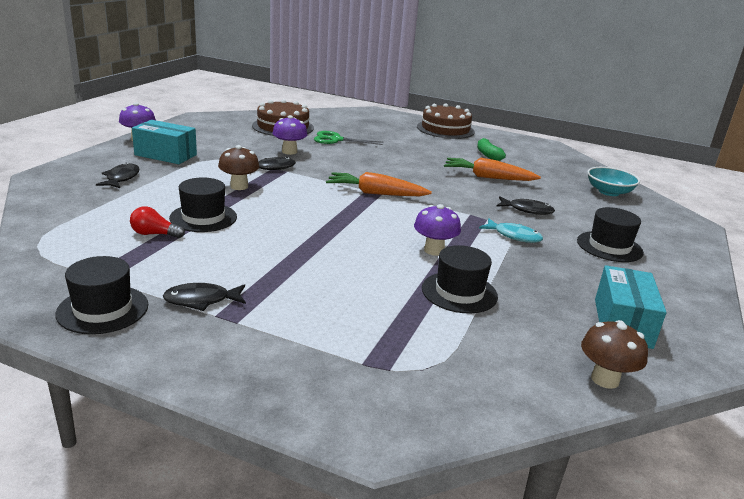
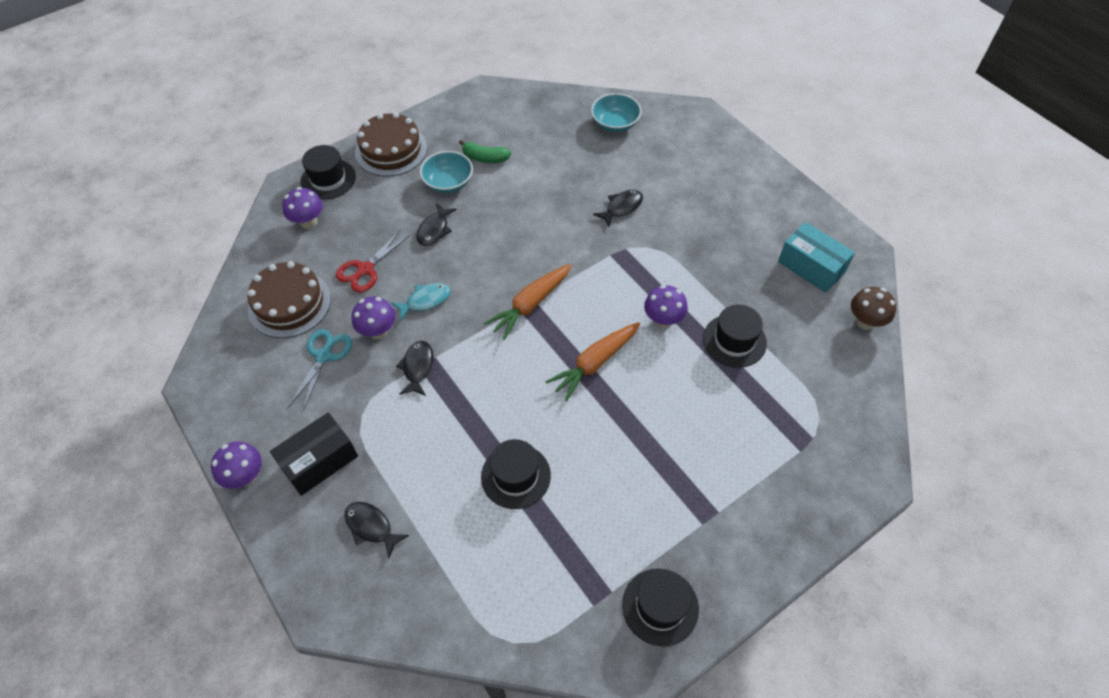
camera: 55 degrees left, 30 degrees up
red light bulb [130,206,185,238] -> none
turquoise box [132,120,197,164] -> black box [270,412,358,496]
black fish [163,283,246,311] -> black fish moved to [416,203,457,246]
brown mushroom [218,145,260,190] -> none
green scissors [314,131,384,145] -> red scissors [336,229,410,293]
orange carrot [444,158,541,181] -> orange carrot moved to [545,322,640,401]
turquoise fish [479,218,543,243] -> turquoise fish moved to [391,283,451,321]
black hat [577,207,644,262] -> black hat moved to [301,145,356,200]
none -> purple mushroom [282,187,323,229]
none -> turquoise scissors [288,329,352,411]
none -> turquoise bowl [420,151,473,193]

